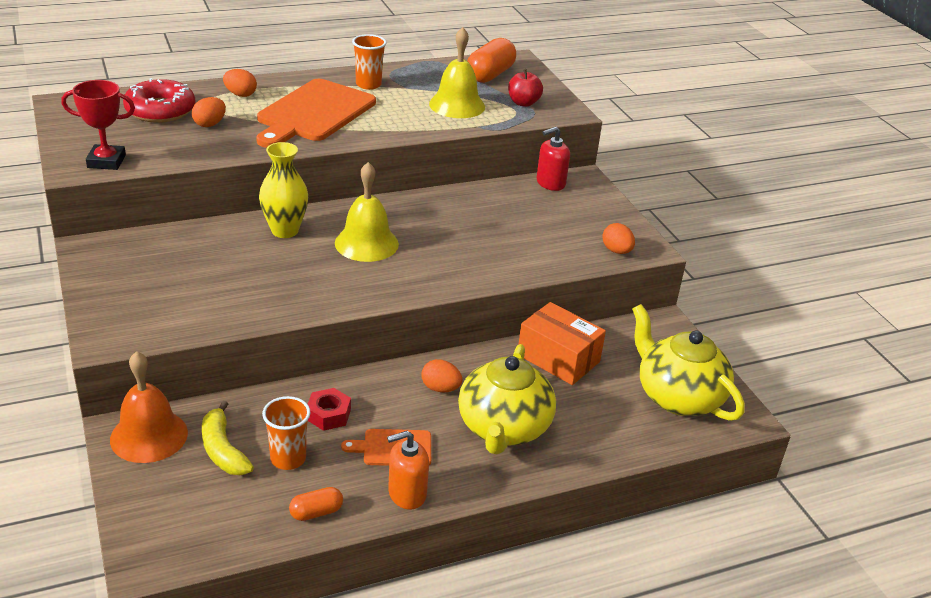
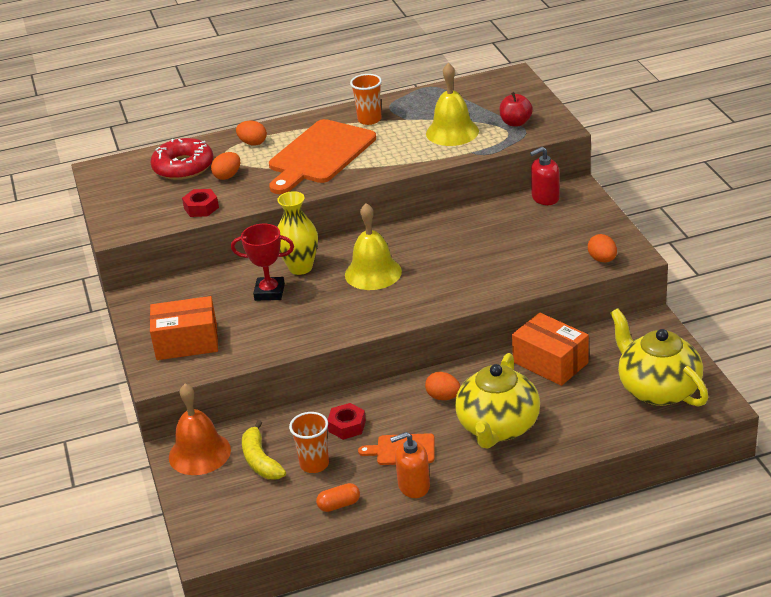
camera: 10 degrees right, 0 degrees up
red trophy [61,80,135,170] -> red trophy moved to [231,224,294,301]
orange capsule [467,38,516,83] -> none
none -> orange box [150,296,218,360]
none -> red nut [182,189,219,217]

